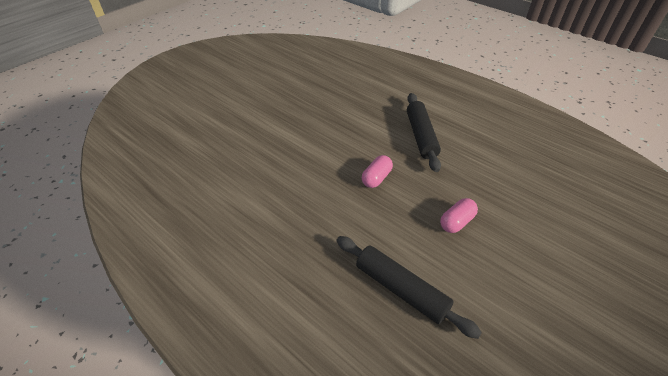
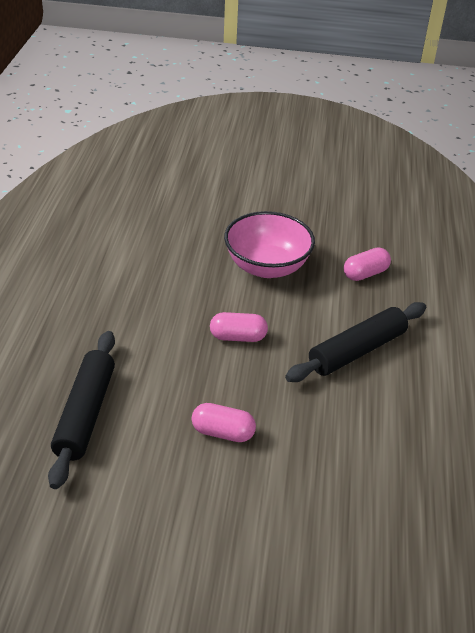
camera: 55 degrees right, 5 degrees down
none -> pink bowl [224,211,315,278]
none -> pink capsule [344,247,391,281]

